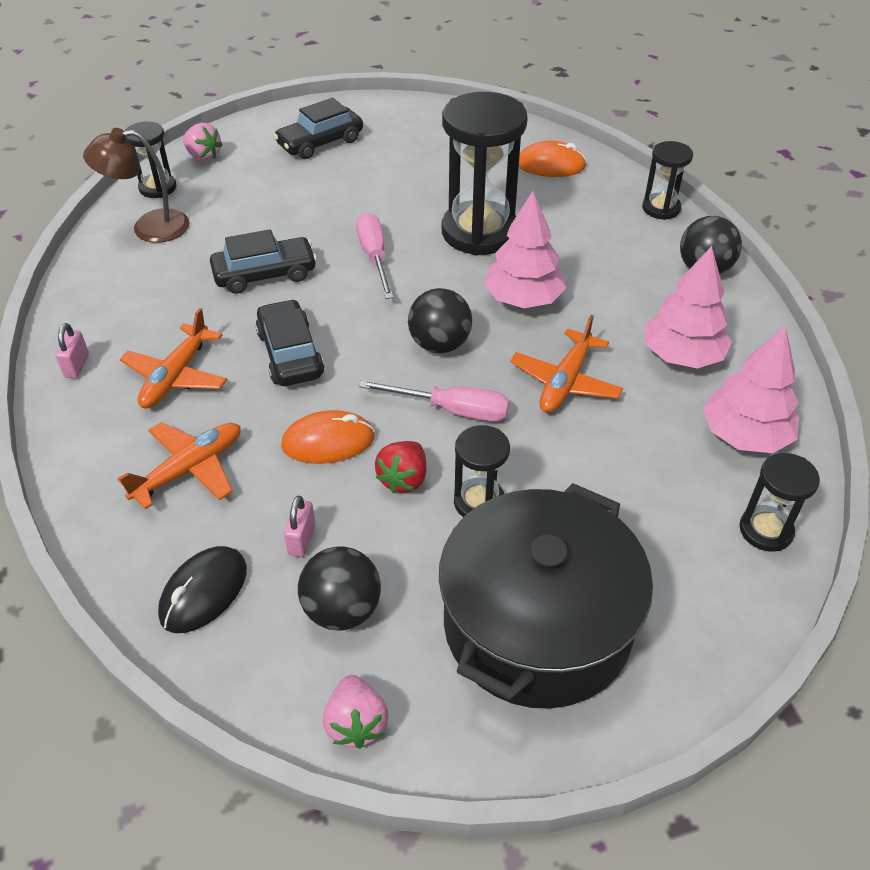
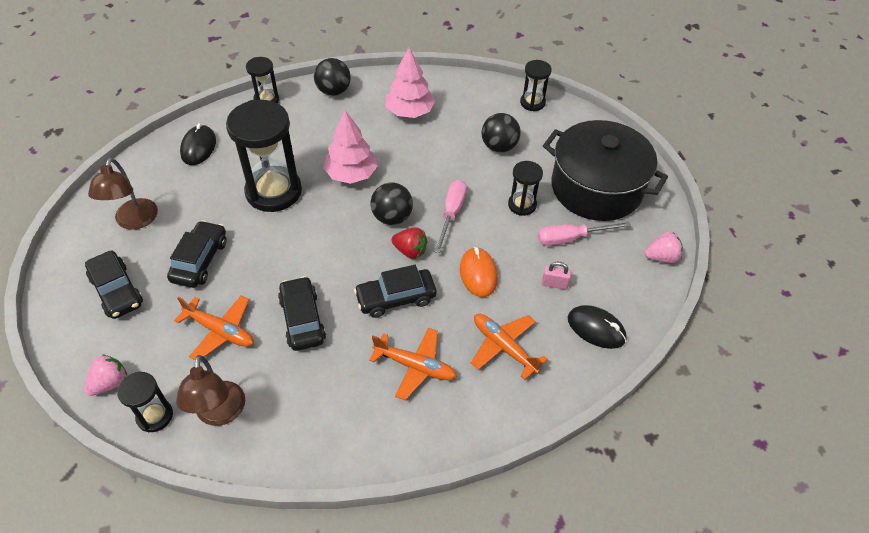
camera: 90 degrees left, 5 degrees up
pink padlock [55,323,89,378] -> none
black ball [298,547,381,631] -> black ball moved to [482,113,521,152]
pink screwdriver [356,213,394,299] -> pink screwdriver moved to [538,222,631,246]
red strawberry [375,441,427,493] -> red strawberry moved to [391,227,428,259]
orange plane [510,315,623,413] -> orange plane moved to [174,296,254,360]
orange mouse [519,141,587,177] -> black mouse [180,123,216,165]
pink tree [703,326,799,453] -> none
none -> brown lamp [88,157,158,230]
none -> black car [167,220,227,288]

